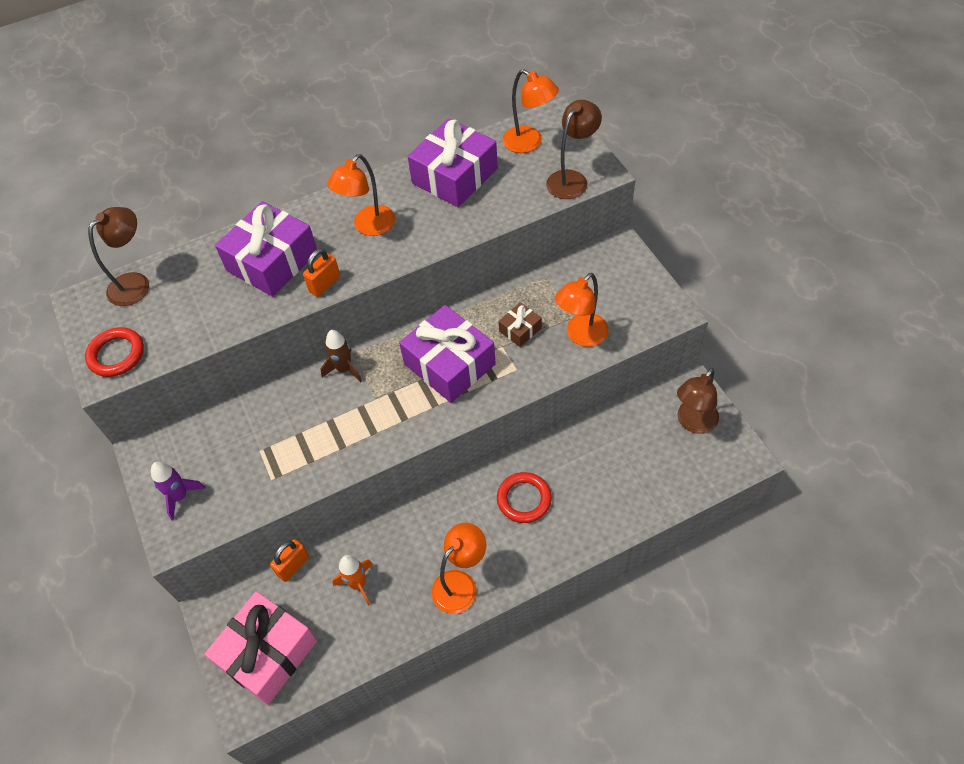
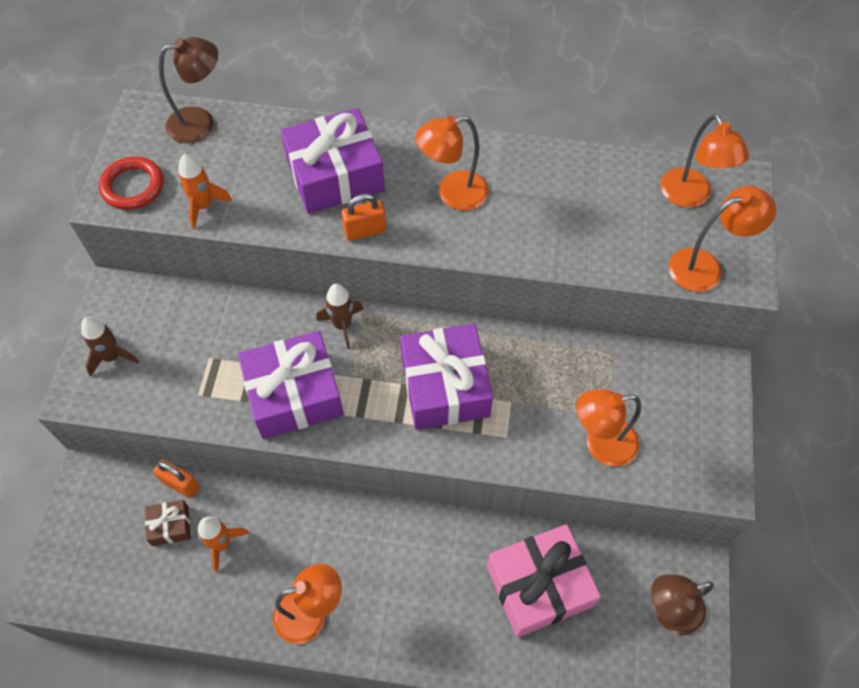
camera: 30 degrees right, 5 degrees up
purple rocket [151,462,205,521] -> brown rocket [81,317,139,376]
pink gift [204,591,317,705] -> pink gift moved to [487,524,601,638]
orange padlock [270,539,309,582] -> orange padlock turned 45 degrees clockwise [153,459,200,498]
purple gift [407,118,498,207] -> purple gift moved to [238,331,344,439]
red ring [497,472,552,523] -> none
brown gift [499,302,542,347] -> brown gift moved to [145,500,191,546]
brown lamp [546,100,602,199] -> orange lamp [669,186,776,292]
none -> orange rocket [178,153,232,229]

